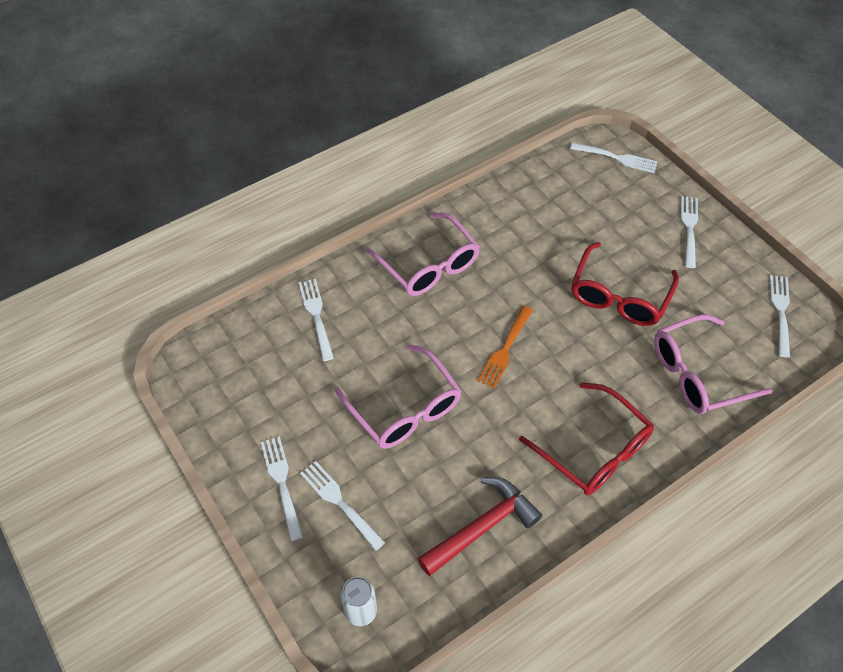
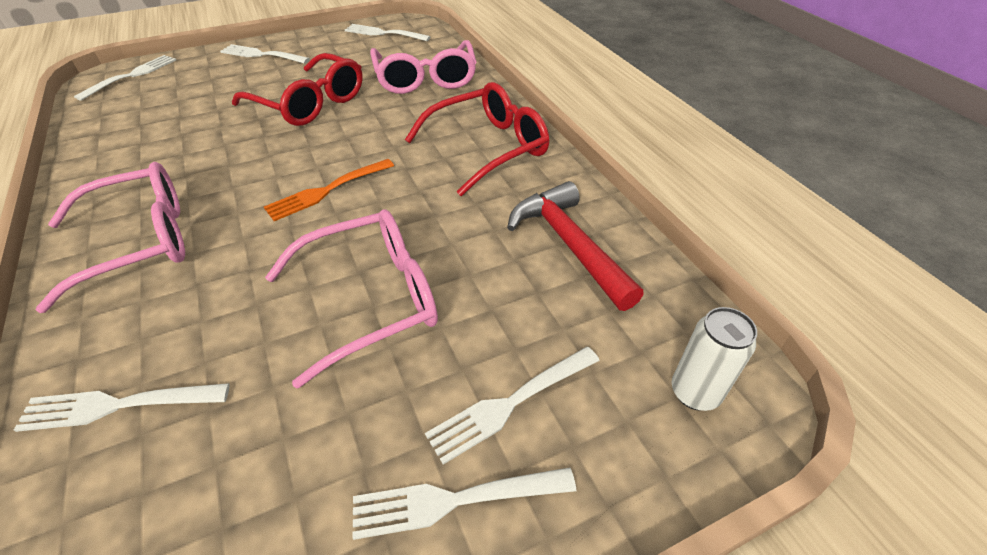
camera: 80 degrees left, 10 degrees down
orange fork [477,306,533,389] -> orange fork turned 105 degrees clockwise [264,159,394,221]

